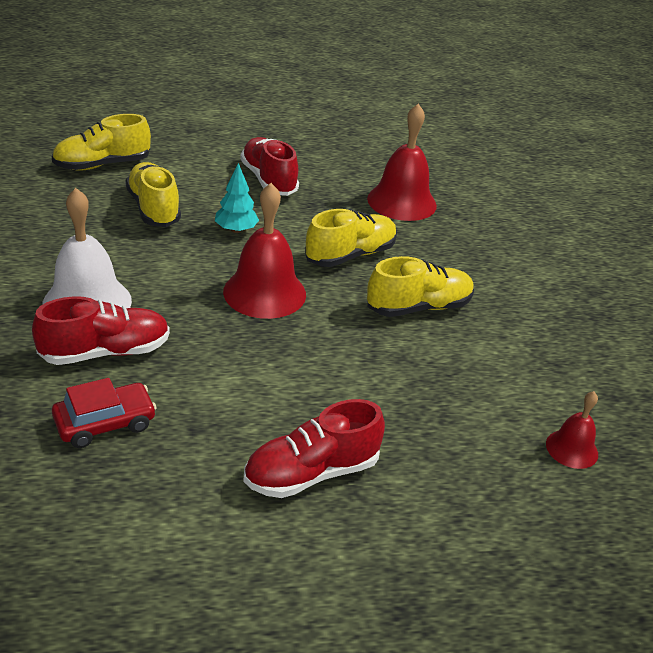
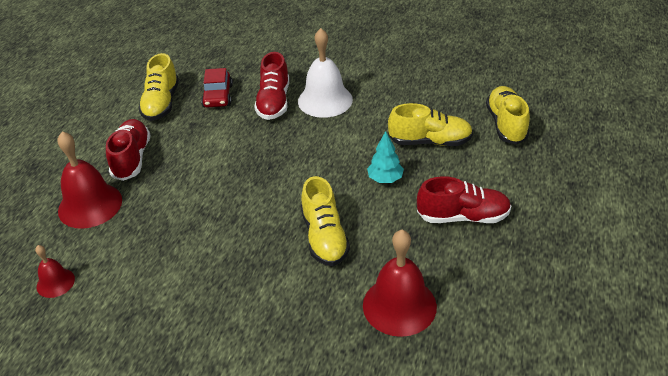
camera: 120 degrees right, 5 degrees up
red bell [223,183,306,319] -> red bell moved to [57,131,122,229]
yellow shoe [367,256,474,317] -> yellow shoe moved to [138,53,179,121]

